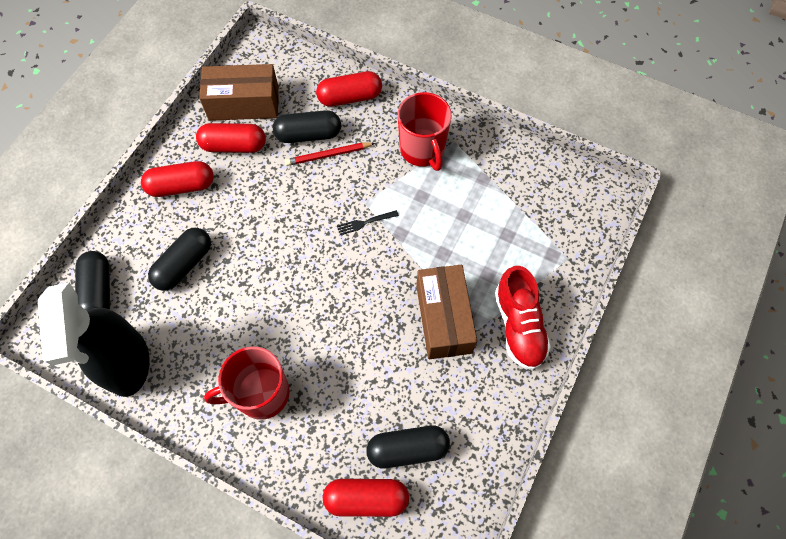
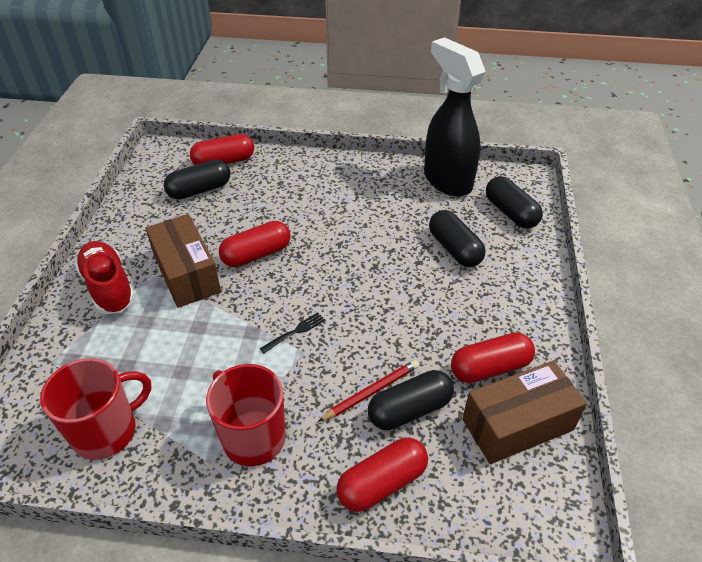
camera: 160 degrees right, 20 degrees down
red capsule [141,161,214,197] -> red capsule moved to [219,221,290,267]
black capsule [148,228,211,291] -> black capsule turned 45 degrees counterclockwise [429,210,486,267]
red mug [204,347,290,420] -> red mug moved to [40,358,152,460]

